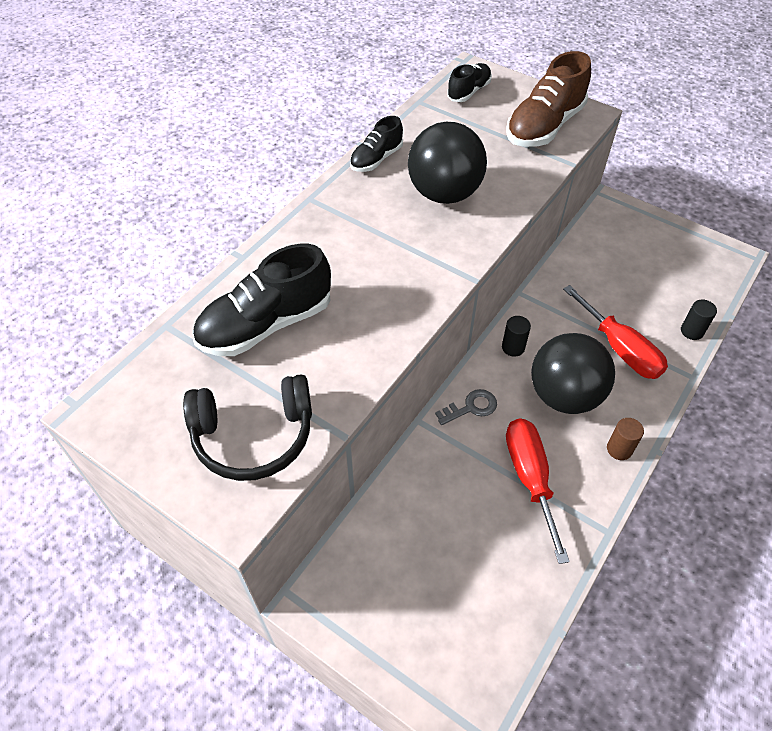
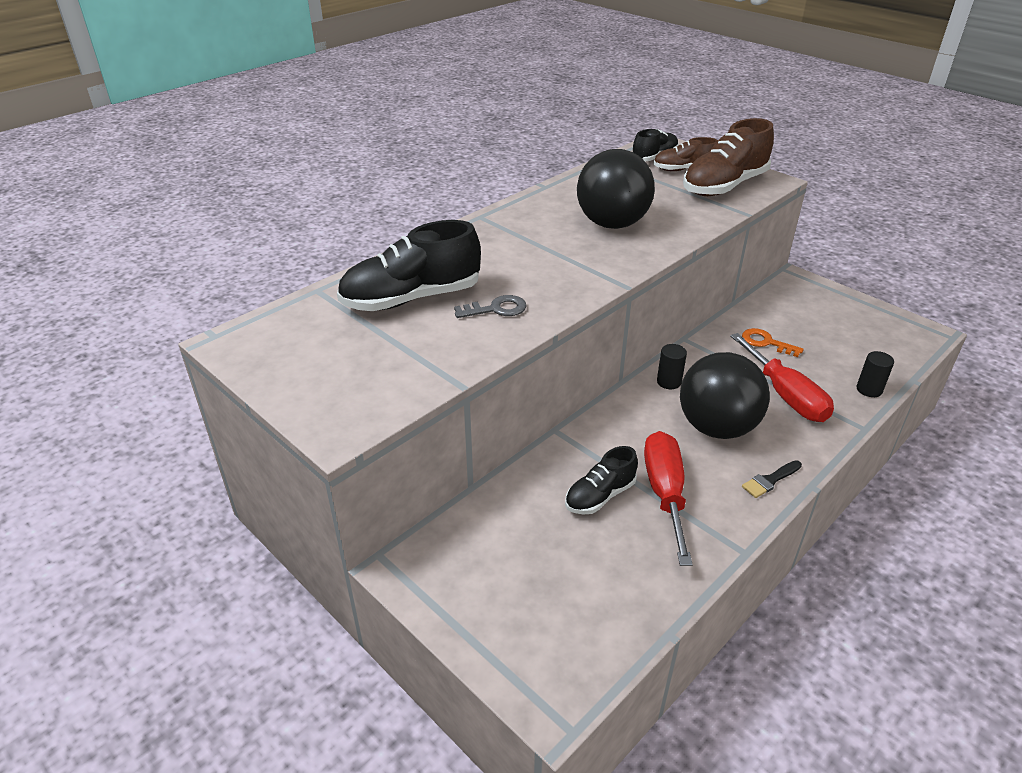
camera: 10 degrees right, 15 degrees down
black headphones [183,374,312,481] -> none
black shoe [350,116,403,172] -> black shoe moved to [565,446,638,514]
grey key [435,389,497,425] -> grey key moved to [454,295,527,318]
brown cylinder [607,418,644,460] -> black brush [742,460,802,498]
none -> brown shoe [653,137,718,171]
none -> orange key [742,328,804,357]

